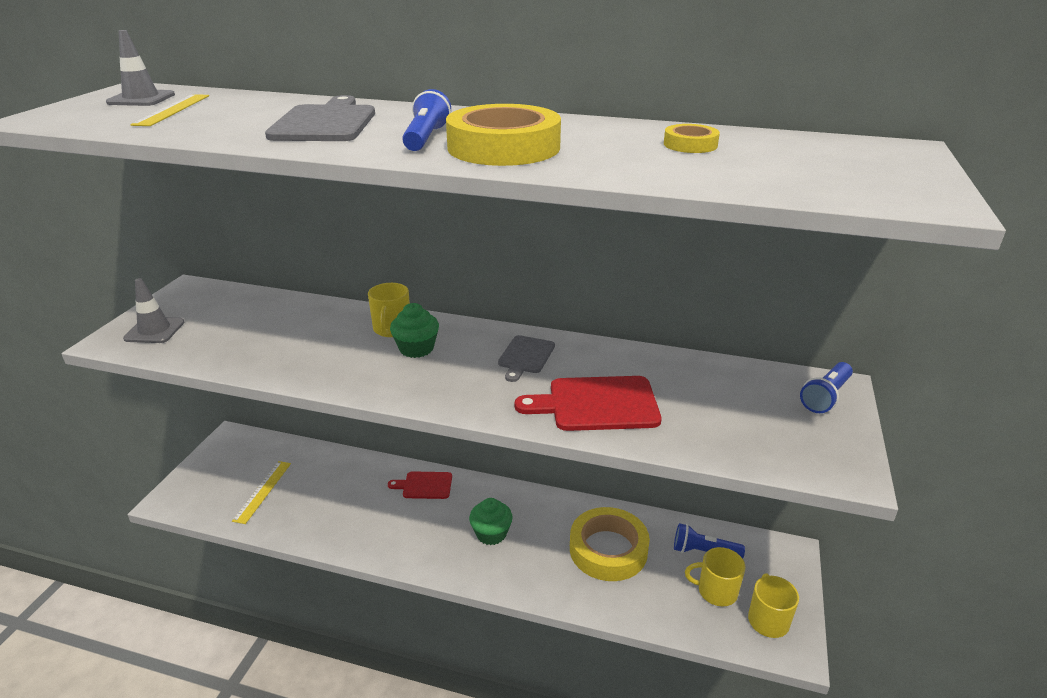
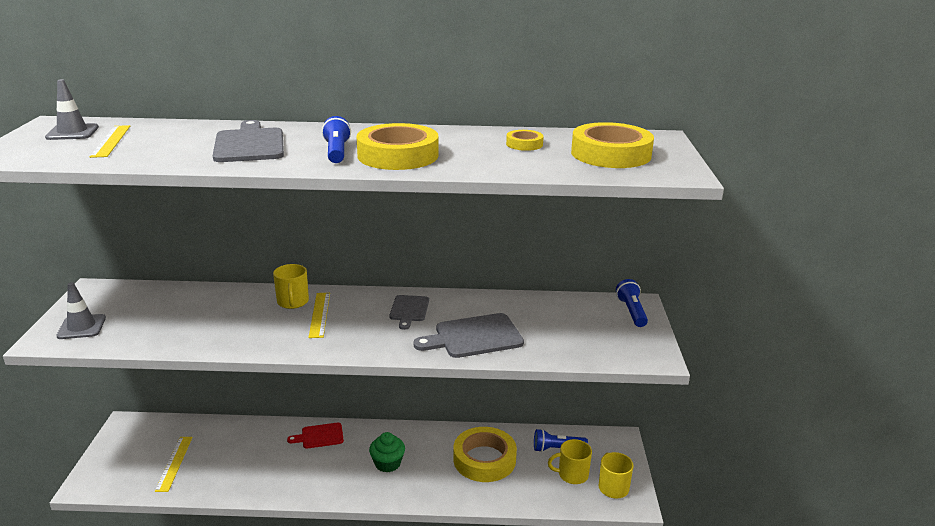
camera: 15 degrees left, 5 degrees down
green cupcake [390,303,439,358] -> yellow ruler [308,293,330,338]
red cutting board [515,376,662,431] -> grey cutting board [414,313,524,358]
blue flashlight [800,362,853,413] -> blue flashlight turned 150 degrees clockwise [616,279,648,327]
none -> yellow tape [571,122,654,168]

